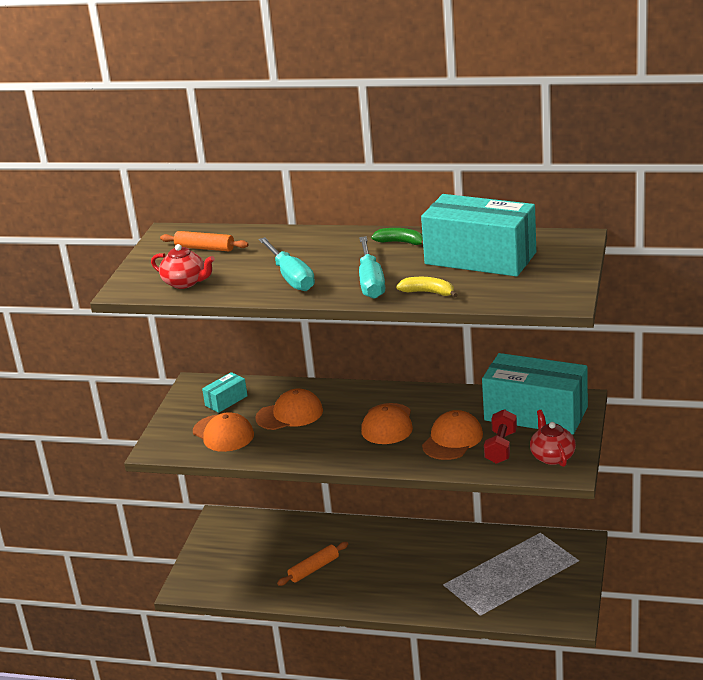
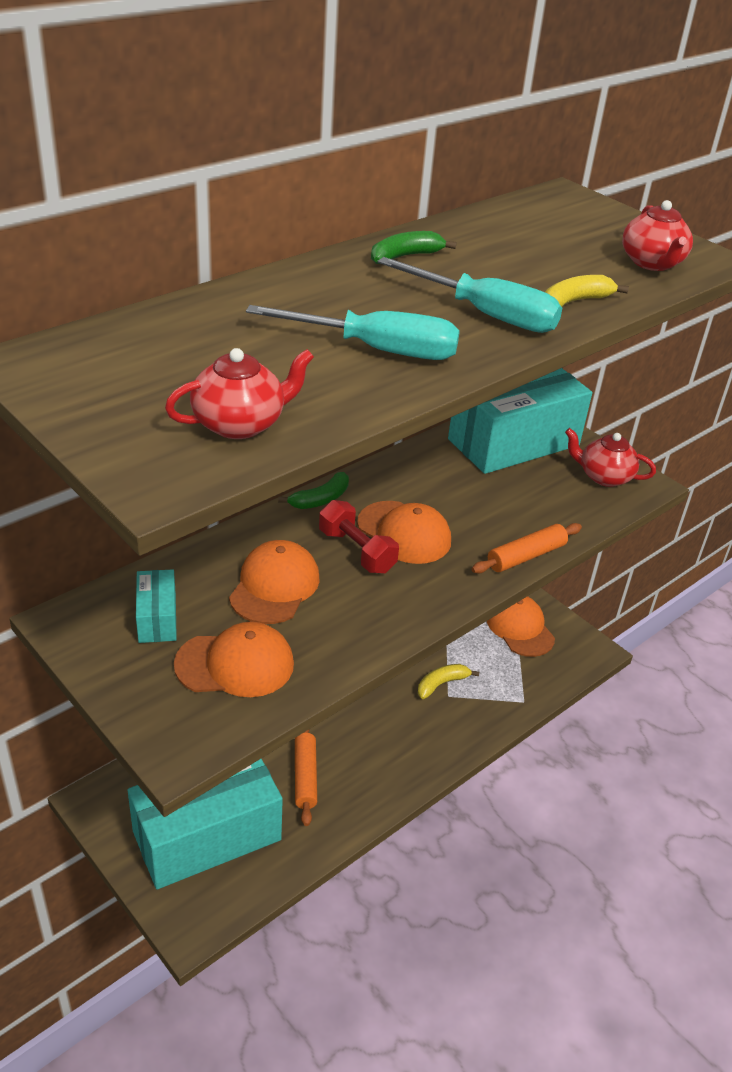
camera: 60 degrees left, 10 degrees up
orange rolling pin [160,231,249,251] -> orange rolling pin moved to [472,523,582,574]
turquoise box [421,194,536,277] -> turquoise box moved to [128,759,283,889]
orange cap [422,410,483,460] -> orange cap moved to [487,596,555,657]
red dumbbell [484,409,517,464] -> red dumbbell moved to [319,500,399,573]
none -> green banana [278,472,349,509]
none -> yellow banana [418,664,479,699]
none -> red teapot [622,200,693,271]

